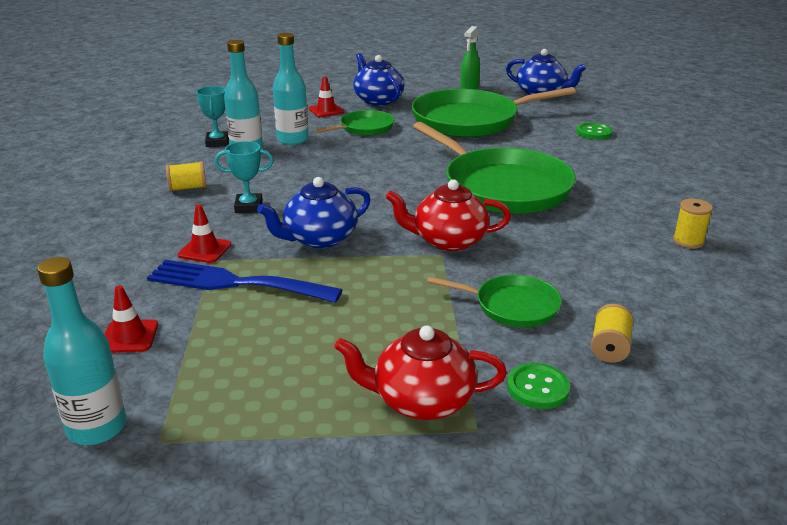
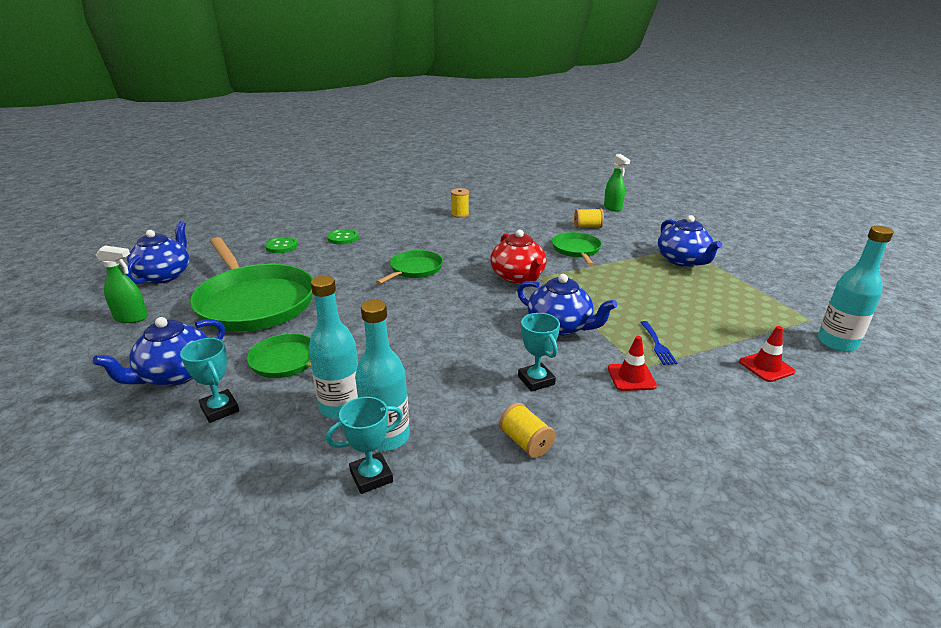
camera: 110 degrees left, 0 degrees up
blue fork [147,260,342,303] -> blue fork [640,321,677,365], size x0.45
red traffic cone [309,76,344,117] -> turquoise trophy [180,338,239,423]
red teapot [334,325,507,420] -> blue teapot [658,215,722,267]
green pan [413,122,576,214] -> green pan [376,250,443,284], size x0.50
green button [507,363,570,409] -> green button moved to [327,229,359,245]
none -> green spray bottle [604,154,630,212]

